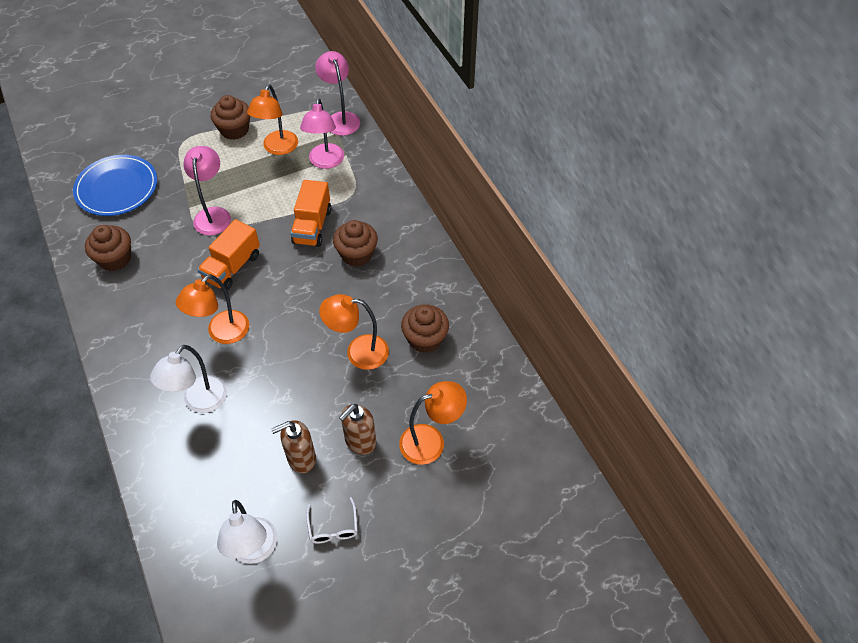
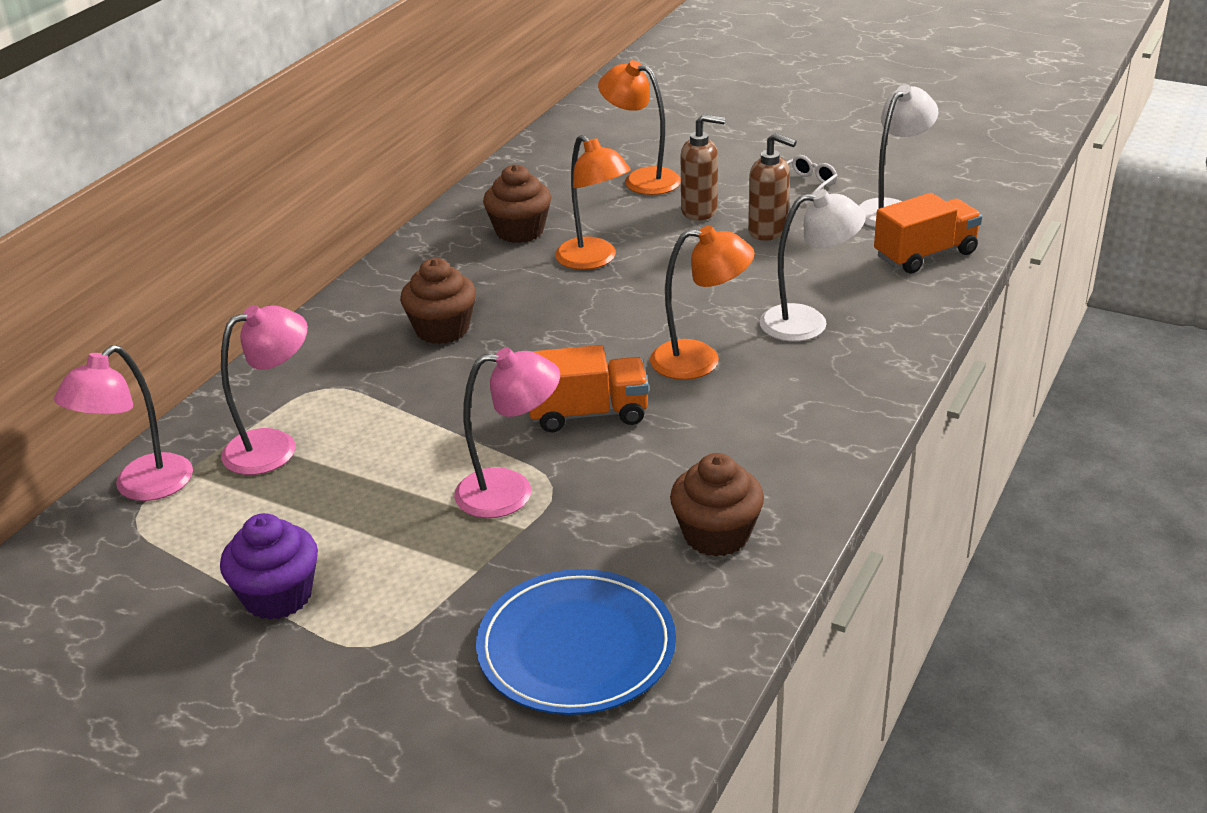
camera: 125 degrees left, 20 degrees down
pink lamp [183,146,231,235] -> pink lamp turned 150 degrees counterclockwise [454,348,560,518]
brown cupcake [211,95,250,140] -> purple cupcake [220,513,318,620]
orange lamp [247,85,298,155] -> none
orange truck [291,180,331,247] -> orange truck moved to [874,193,982,274]

